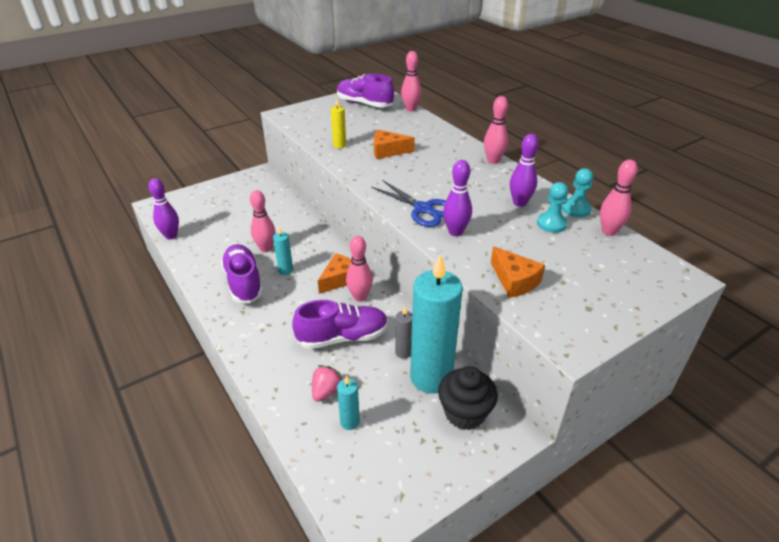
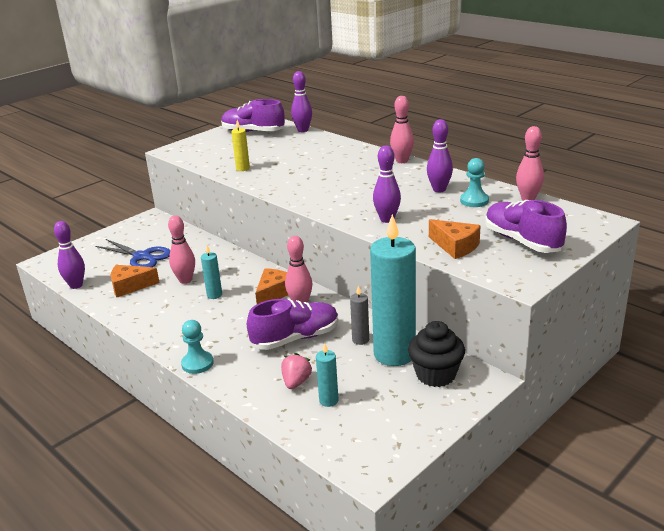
camera: 10 degrees left, 10 degrees down
purple shoe [221,244,263,303] -> purple shoe moved to [485,200,567,253]
blue scissors [371,180,446,227] -> blue scissors moved to [95,239,170,267]
orange cheese [374,130,415,159] -> orange cheese moved to [111,265,160,297]
pink bowling pin [401,51,422,111] -> purple bowling pin [291,71,312,132]
turquoise pawn [562,168,593,218] -> turquoise pawn moved to [181,320,214,374]

